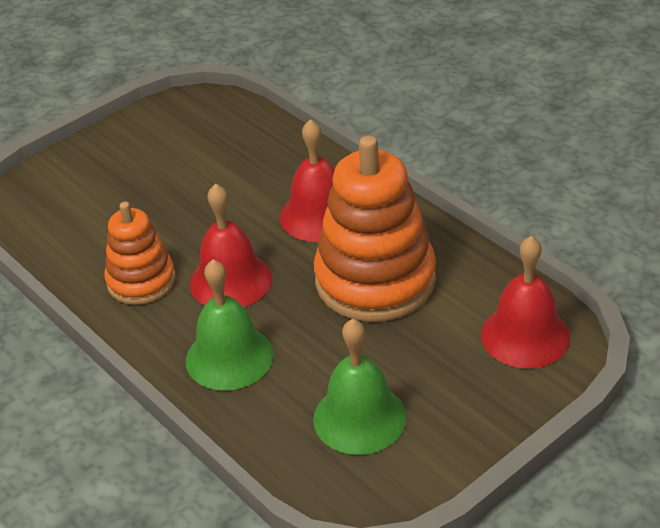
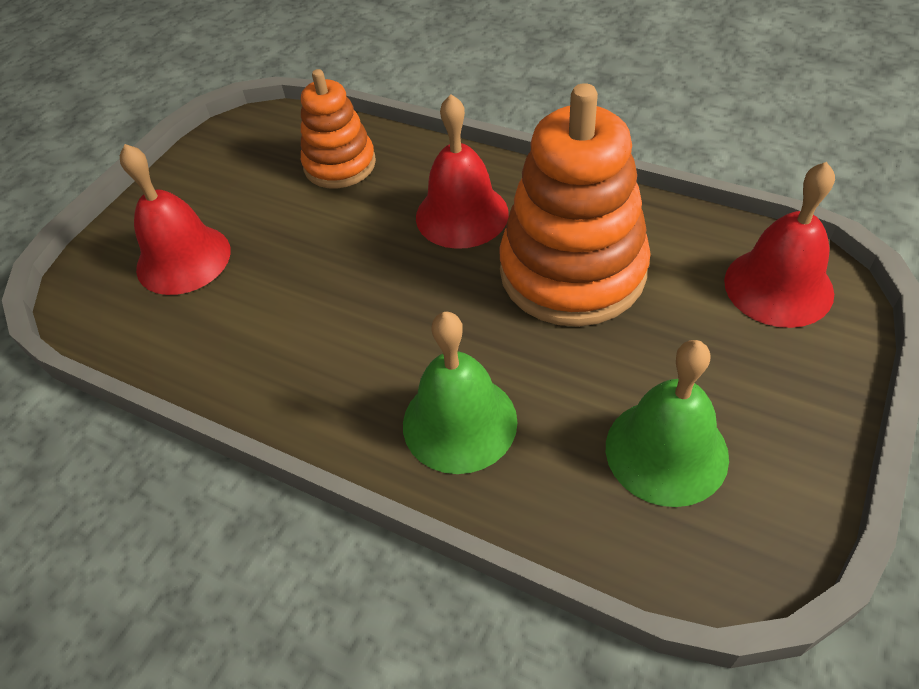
camera: 20 degrees left, 10 degrees up
orange stacking toy [104,202,176,305] -> orange stacking toy moved to [301,69,376,188]
red bell [190,184,272,307] -> red bell moved to [120,144,231,295]

